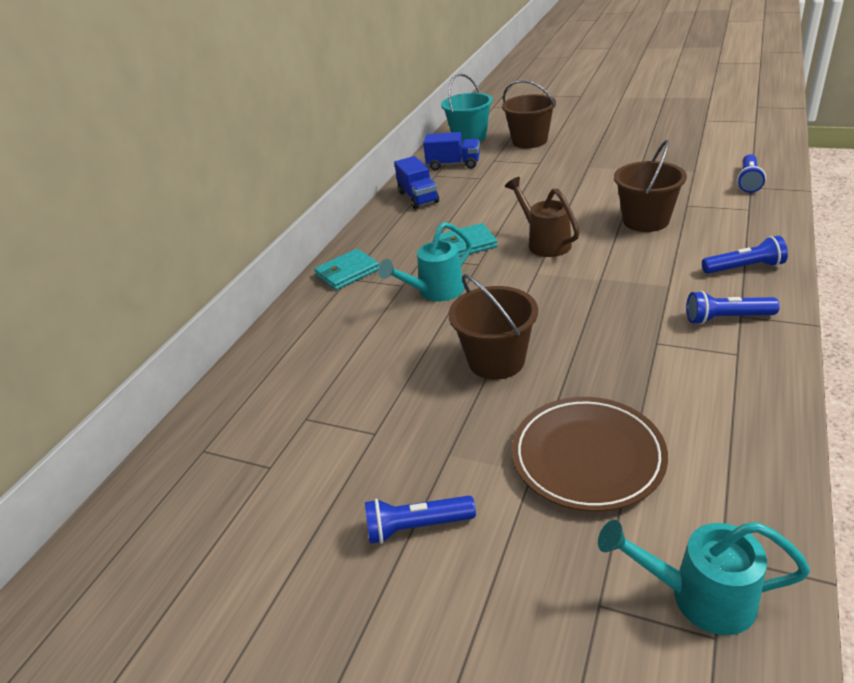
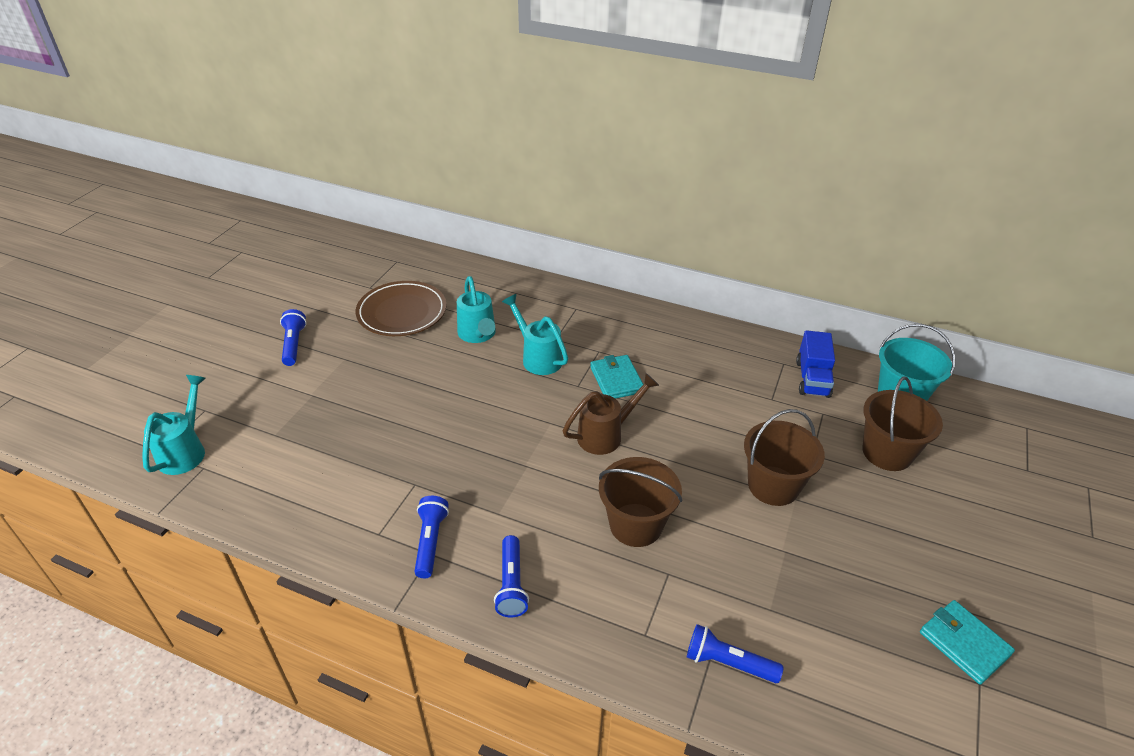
camera: 85 degrees right, 5 degrees up
turquoise wallet [314,249,379,290] -> turquoise wallet moved to [920,600,1015,685]
blue truck [394,156,439,209] -> none
brown bucket [449,274,538,380] -> brown bucket moved to [744,409,825,506]
brown plate [512,397,668,512] -> brown plate moved to [356,281,446,336]
none -> turquoise watering can [457,276,496,343]

